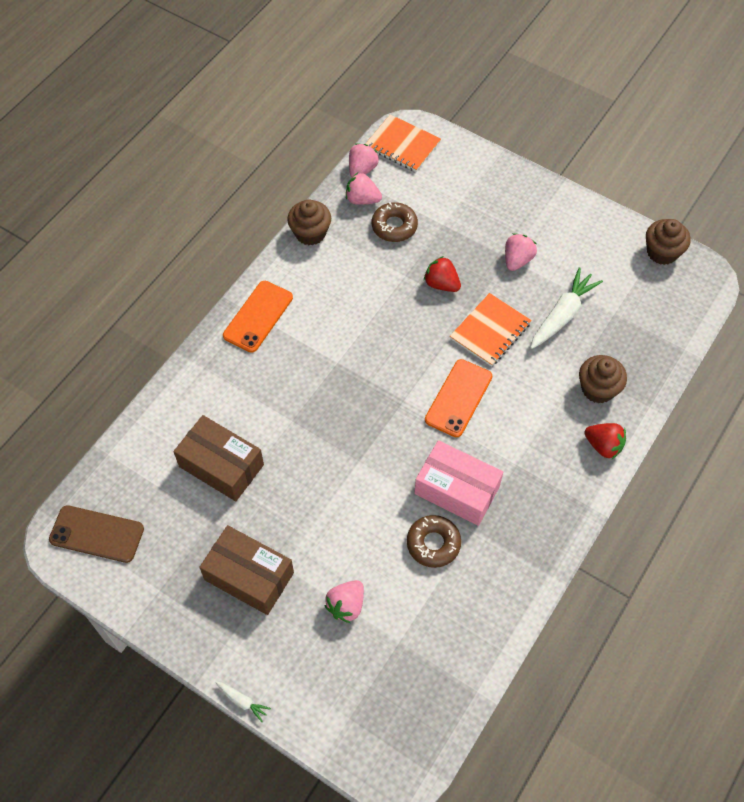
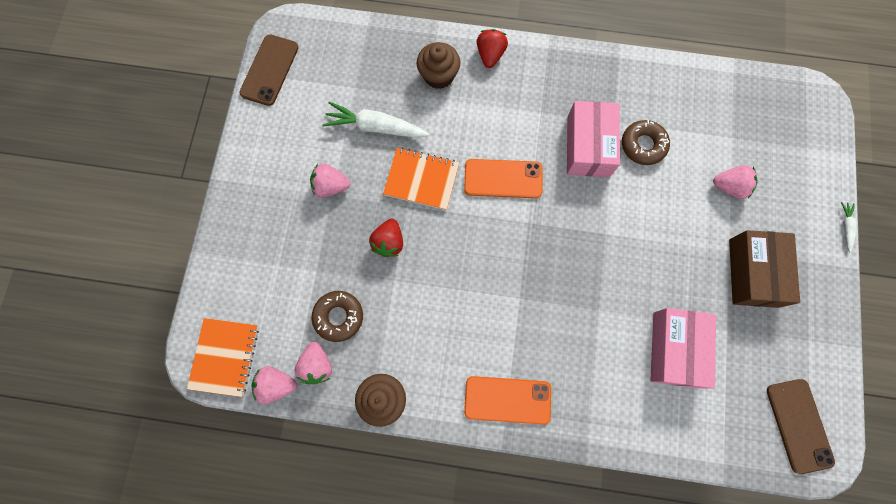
camera: 115 degrees left, 15 degrees up
brown box [173,415,264,501] -> pink box [650,308,716,389]
brown cupcake [646,219,691,265] -> brown phone [239,34,299,106]

